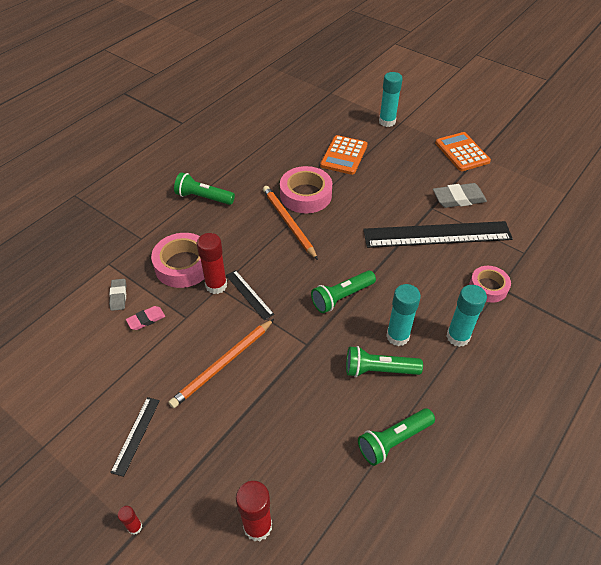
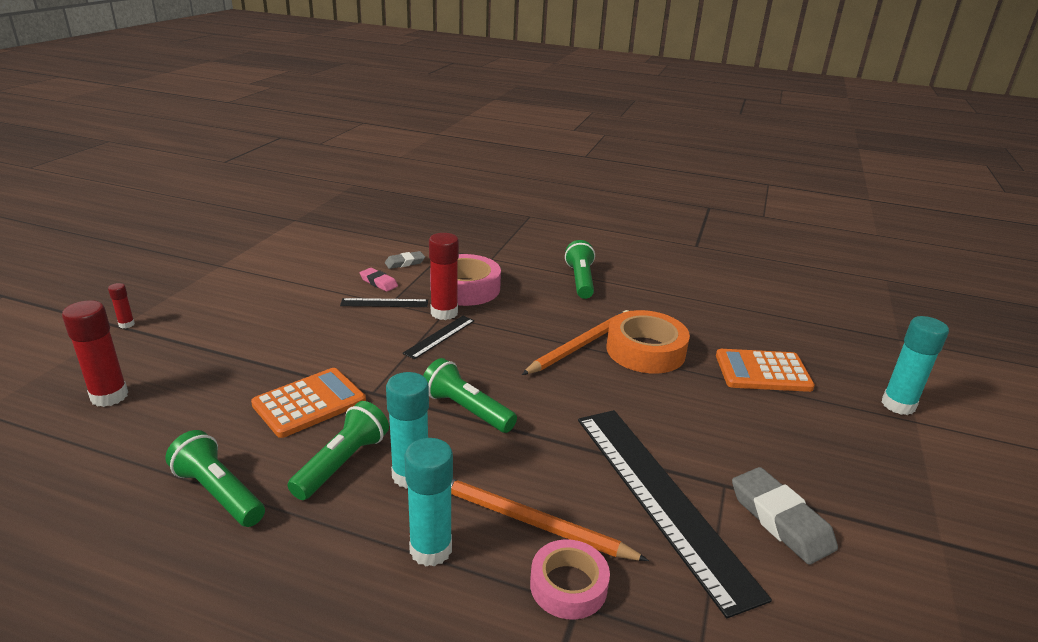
camera: 70 degrees right, 20 degrees down
black ruler [110,397,160,477] -> black ruler moved to [340,298,428,307]
orange pencil [169,319,274,408] -> orange pencil moved to [451,479,649,561]
pink tape [280,166,332,213] -> orange tape [606,310,690,374]
green flashlight [346,346,423,377] -> green flashlight turned 45 degrees clockwise [287,401,389,500]
orange calculator [435,132,491,171] -> orange calculator moved to [251,368,366,438]

